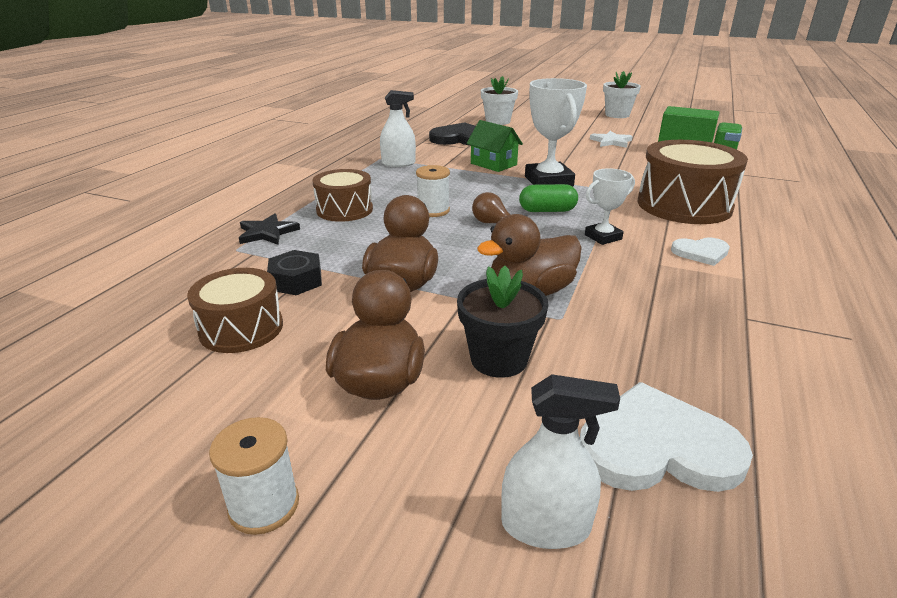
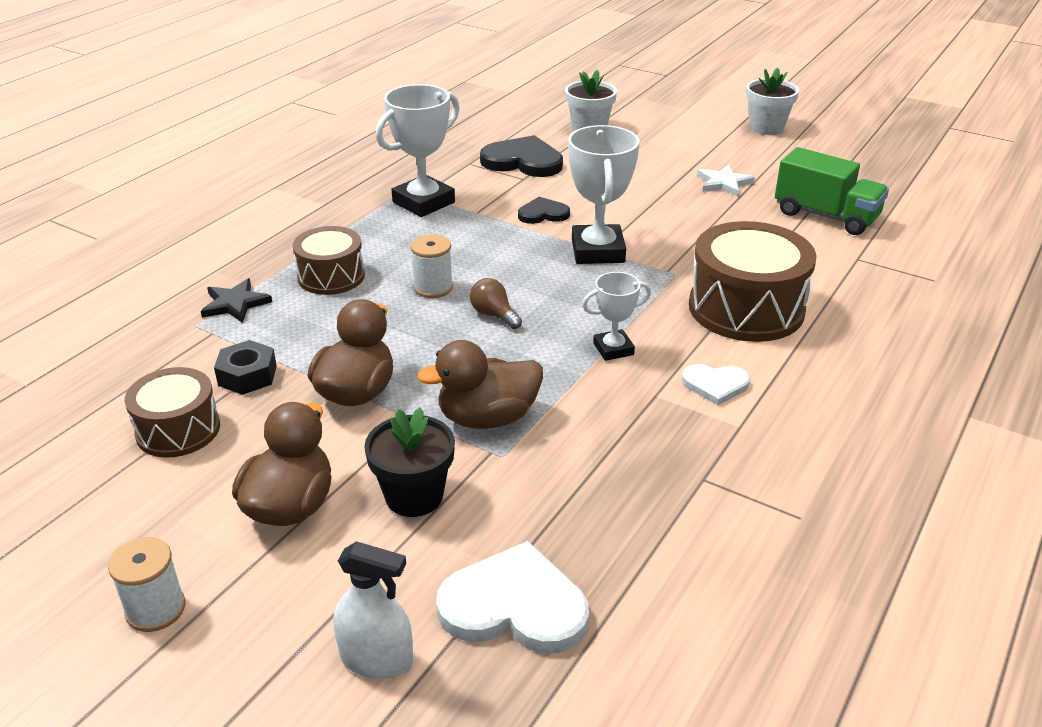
camera: 10 degrees right, 5 degrees up
white spray bottle [380,90,416,167] -> white trophy [376,84,460,217]
green house [466,120,523,172] -> black heart [518,197,570,224]
green capsule [519,184,578,212] -> none

